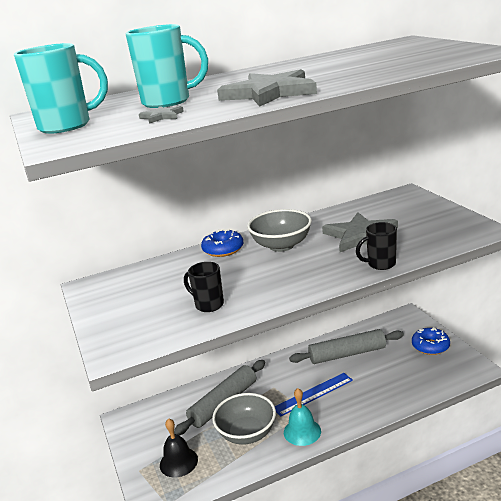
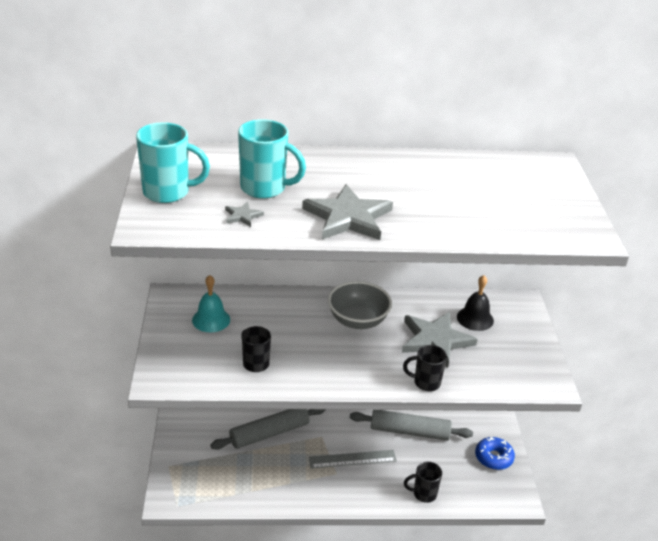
camera: 15 degrees right, 10 degrees up
black bell [160,418,198,478] -> black bell moved to [457,275,494,331]
blue donut [201,229,244,257] -> none
grey bowl [212,393,276,445] -> none
blue ruler [275,373,353,416] -> grey ruler [309,450,397,469]
turquoise bell [284,388,321,446] -> turquoise bell moved to [192,275,230,332]
none -> black mug [404,462,442,503]

